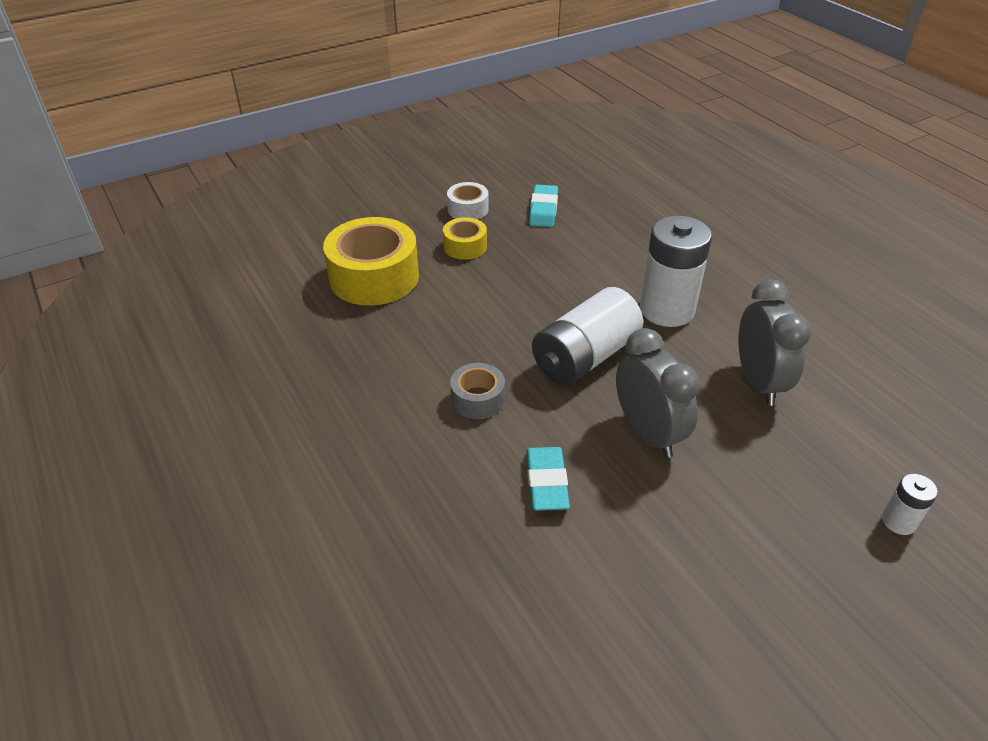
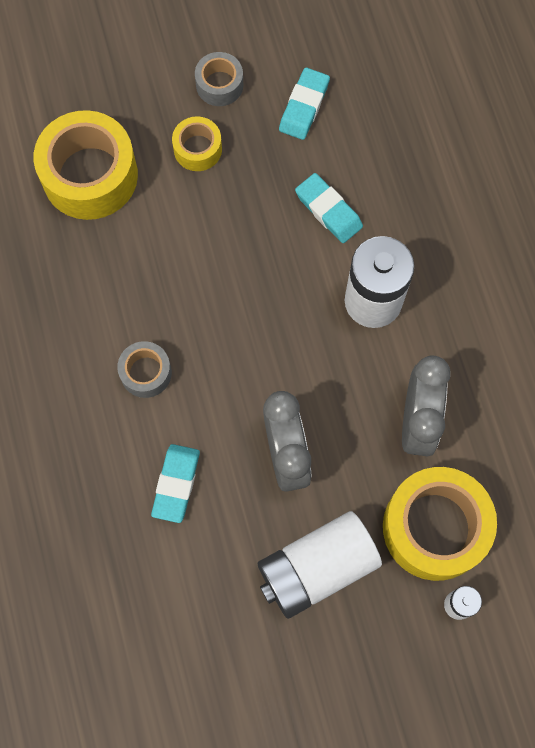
camera: 15 degrees right, 30 degrees up
white tape [447,182,489,219] -> grey tape [195,52,243,106]
white battery [532,287,643,386] -> white battery moved to [258,511,382,619]
none -> turquoise eraser [295,173,363,243]
none -> yellow tape [383,467,497,581]

